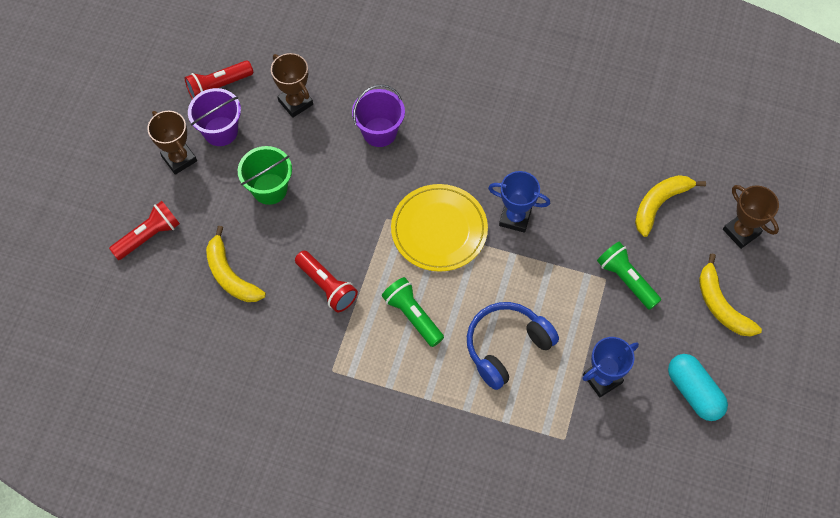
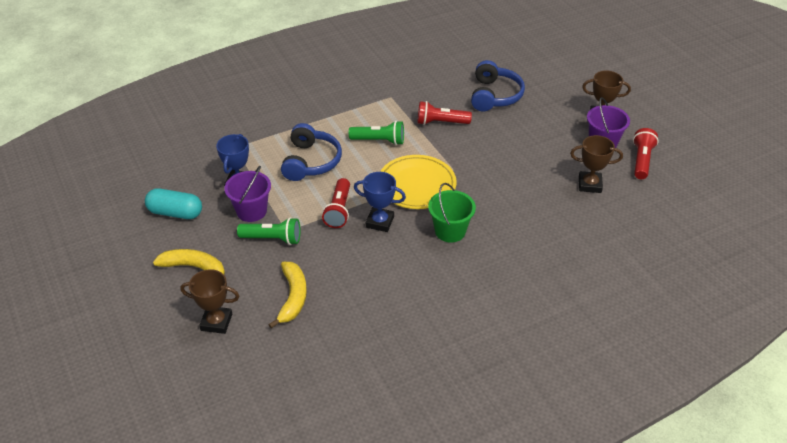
camera: 135 degrees right, 20 degrees down
red flashlight [109,201,180,260] -> red flashlight moved to [322,178,350,228]
yellow banana [206,226,266,302] -> blue headphones [471,60,525,111]
green bucket [238,146,292,205] -> green bucket moved to [428,183,476,243]
purple bucket [352,84,405,147] -> purple bucket moved to [224,166,271,222]
blue trophy [488,171,550,233] -> blue trophy turned 45 degrees clockwise [354,172,406,232]

